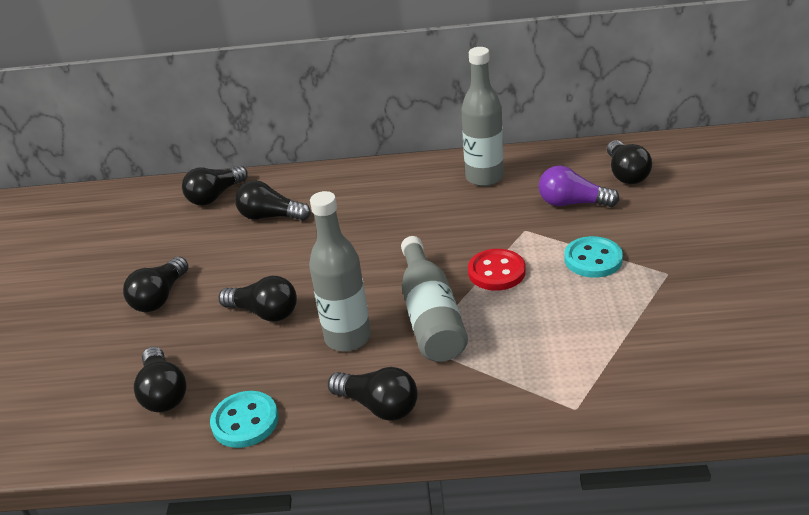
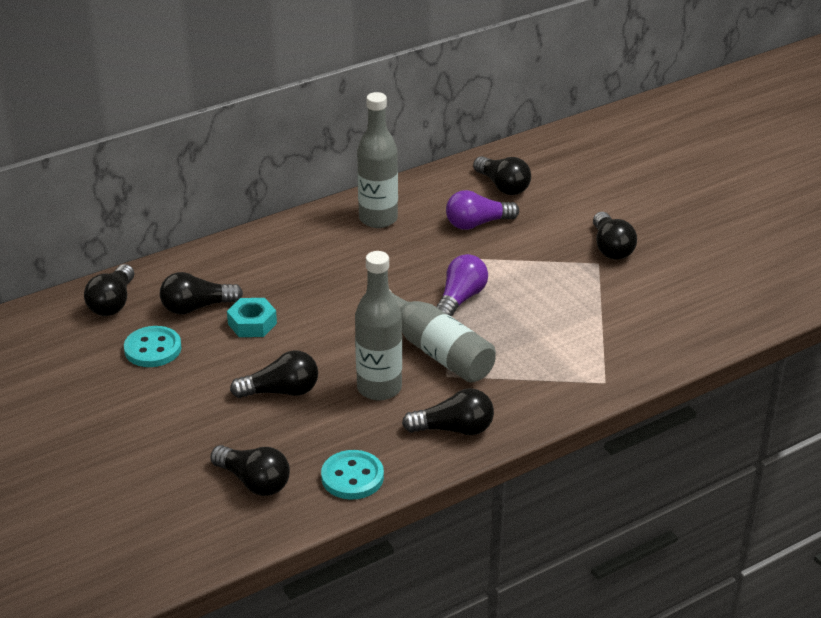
camera: 35 degrees left, 0 degrees up
black light bulb [123,257,188,312] -> black light bulb moved to [593,212,637,260]
red button [468,249,525,290] -> purple light bulb [437,254,488,317]
turquoise button [564,236,623,278] -> turquoise button moved to [124,326,181,367]
none -> turquoise nut [227,298,277,337]

